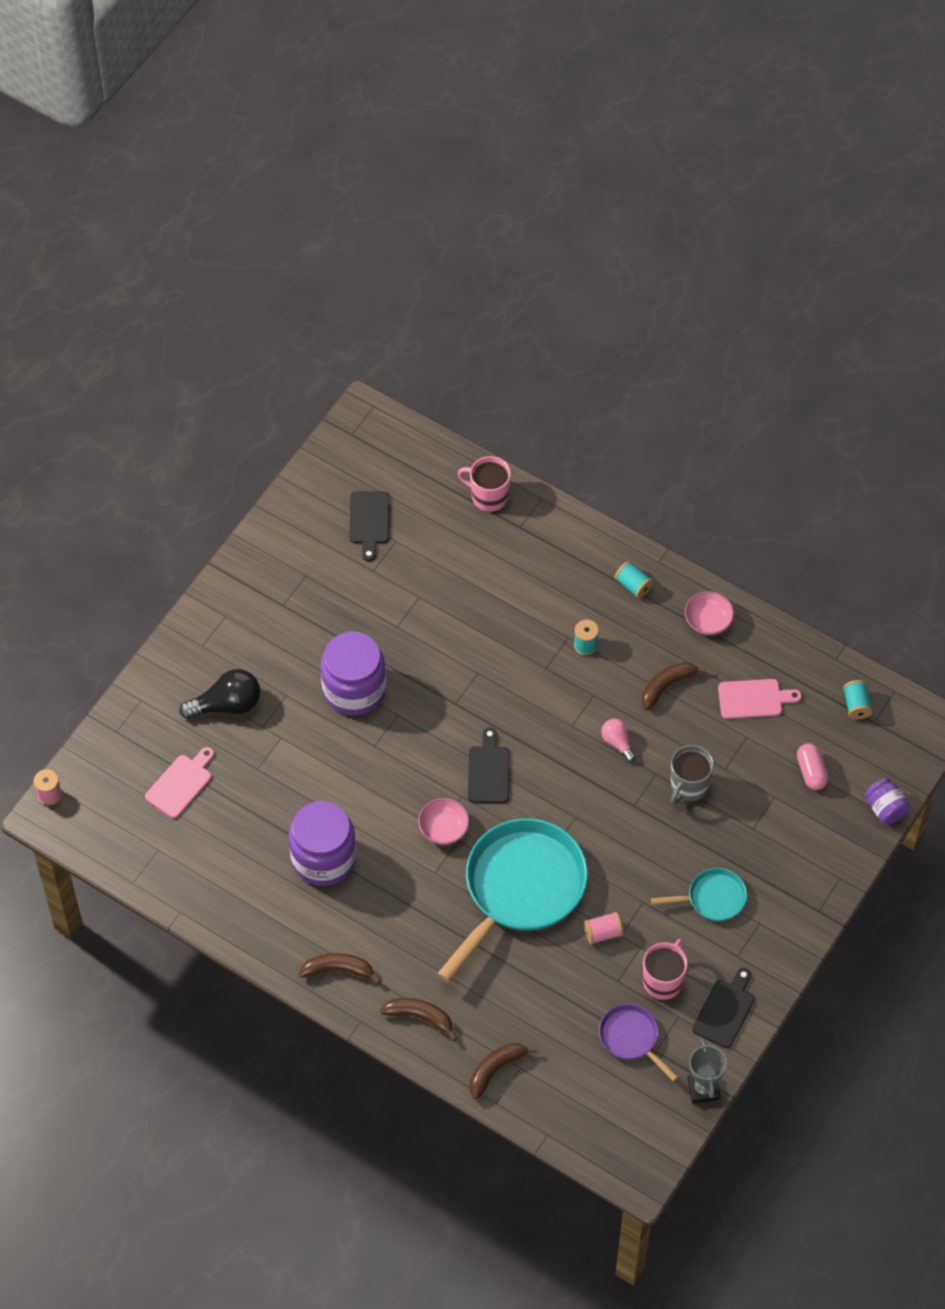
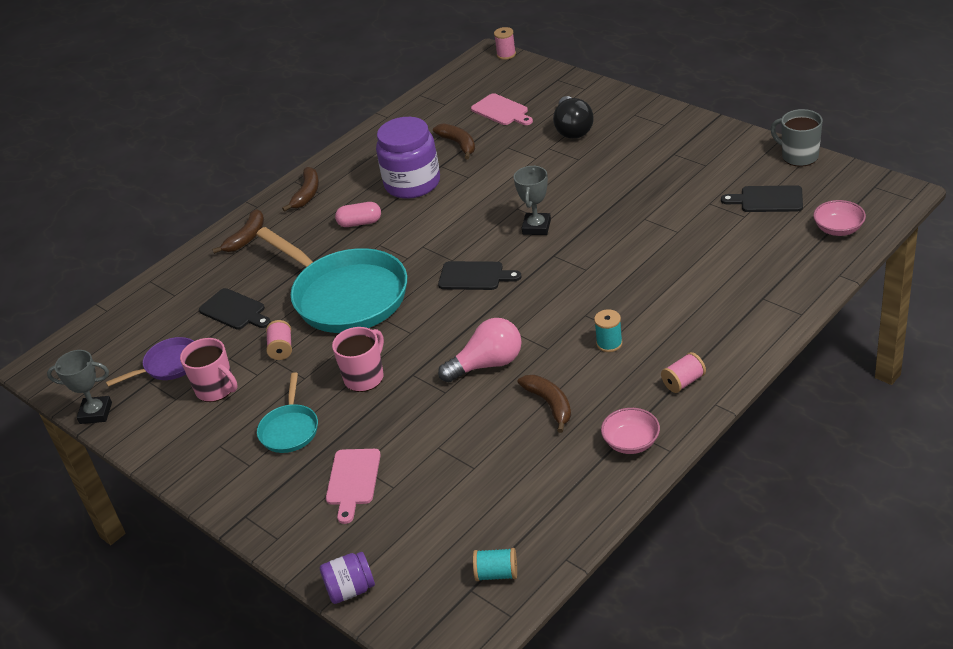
camera: 105 degrees right, 20 degrees down
purple jar [321,632,386,716] -> none
pink bowl [418,798,469,845] -> pink bowl moved to [813,200,866,236]
pink mug [458,456,511,512] -> pink mug moved to [332,327,384,392]
brown banana [470,1043,537,1099] -> brown banana moved to [433,123,475,159]
pink light bulb [601,719,636,762] -> pink light bulb [438,318,521,383], size x1.75
turquoise spool [615,561,653,598] -> pink spool [661,352,706,393]
grey mug [671,745,714,805] -> grey mug moved to [771,109,823,167]
black cutting board [692,968,755,1048] -> black cutting board moved to [199,288,271,330]
pink cutting board [718,679,802,719] -> pink cutting board moved to [326,449,381,524]
pink capsule [797,743,828,790] -> pink capsule moved to [335,202,381,227]
none -> grey trophy [514,165,551,235]

